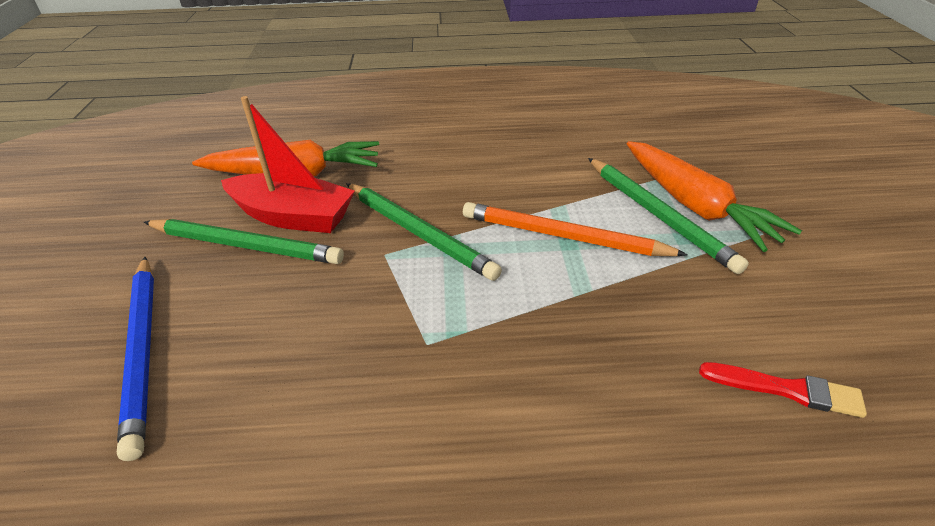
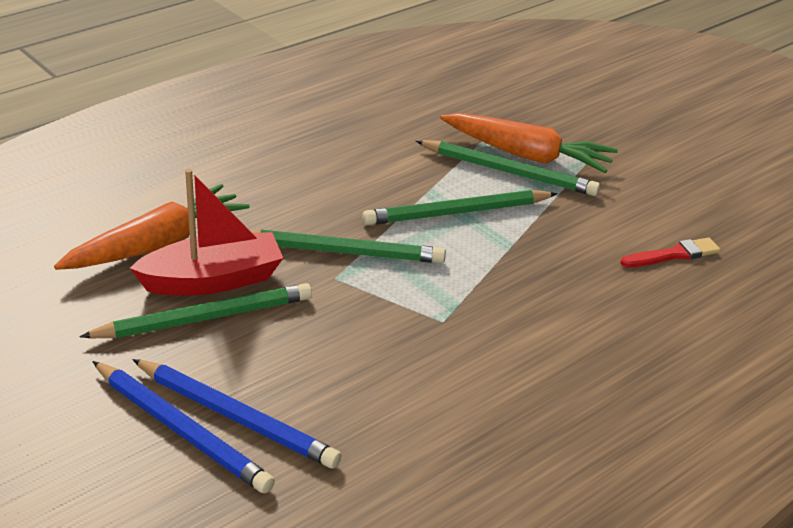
camera: 40 degrees left, 5 degrees down
orange pencil [463,202,688,256] -> green pencil [362,190,558,225]
none -> blue pencil [92,361,275,493]

